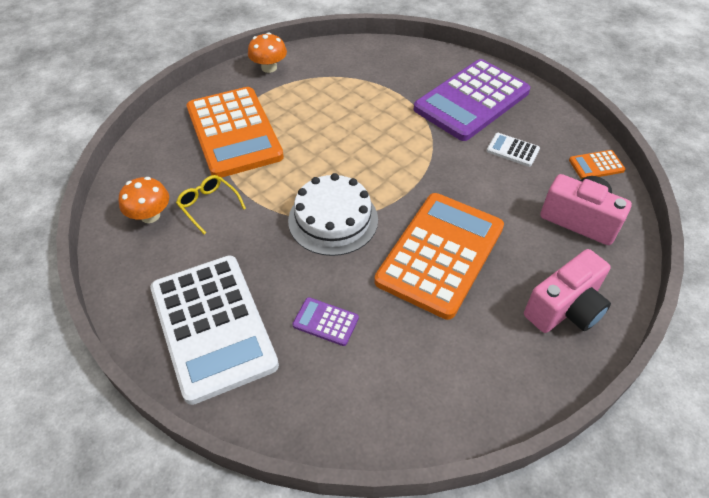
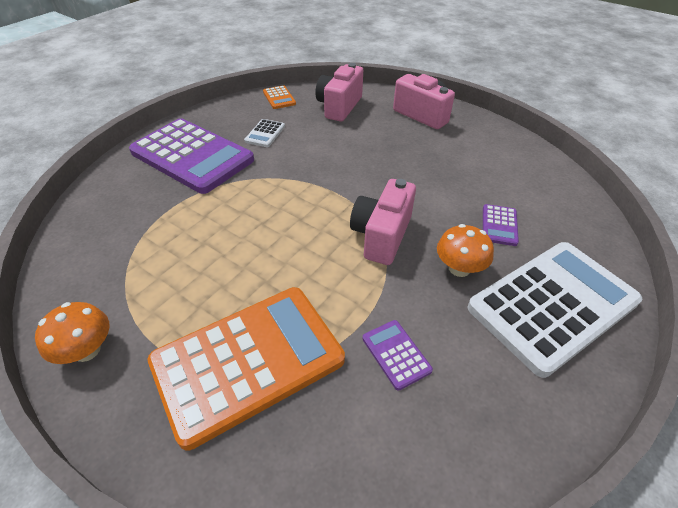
camera: 100 degrees left, 5 degrees down
orange mushroom [119,177,169,223] -> orange mushroom moved to [437,224,494,277]
yellow glasses [176,175,246,234] -> purple calculator [362,320,433,391]
white cake [288,173,378,256] -> pink camera [350,179,416,265]
orange calculator [374,193,504,320] -> none

